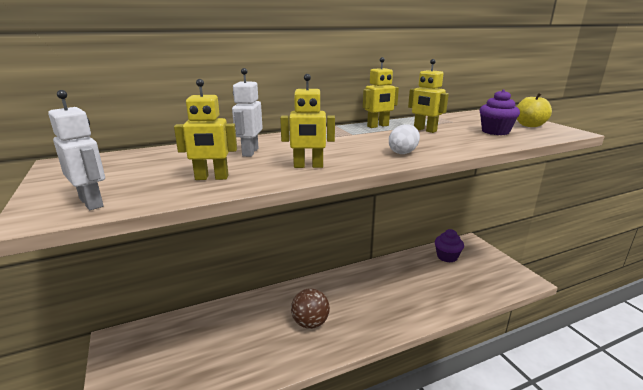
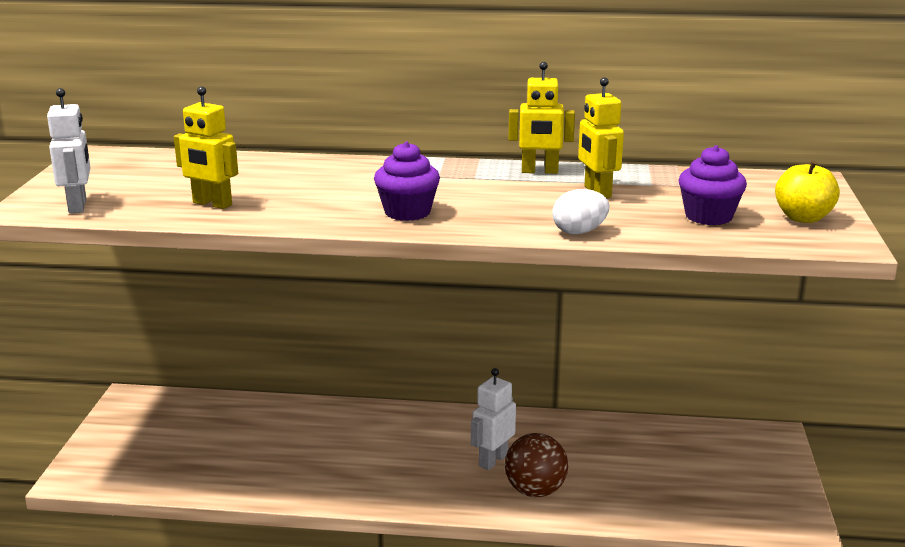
camera: 30 degrees right, 0 degrees up
white robot [232,68,263,157] -> white robot moved to [471,368,516,470]
yellow robot [280,74,335,168] -> none
brown ball [291,288,330,329] -> brown ball moved to [505,433,568,497]
white egg [389,124,420,154] -> white egg moved to [552,189,609,234]
purple cupcake [435,229,464,262] -> purple cupcake moved to [374,142,440,221]

